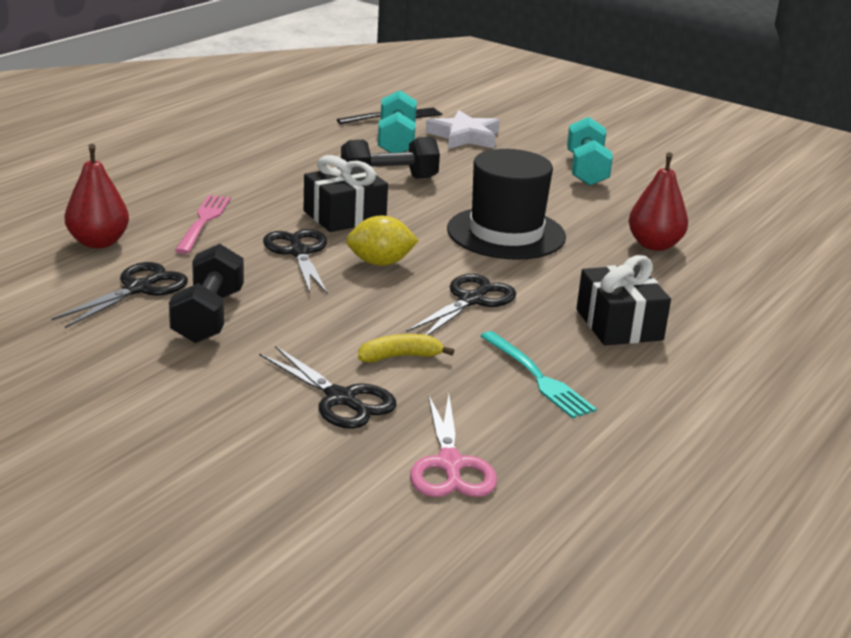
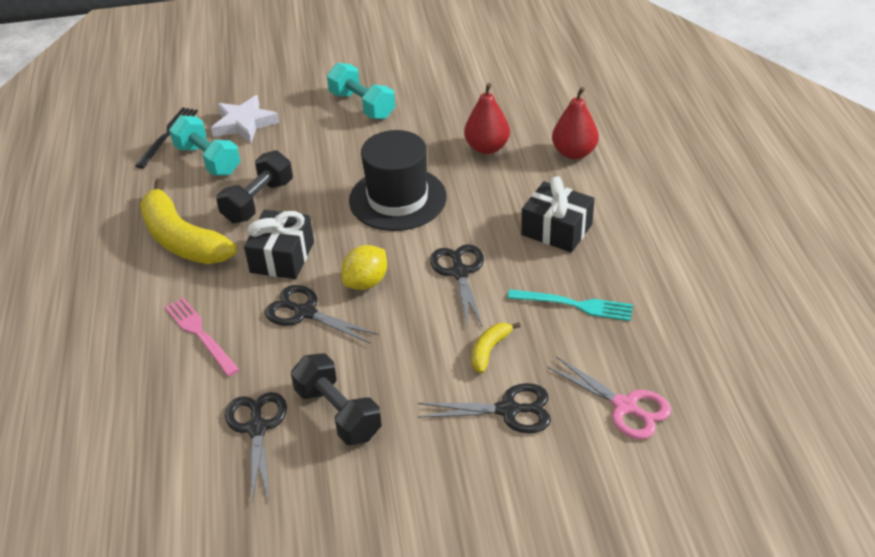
camera: 40 degrees left, 15 degrees up
red pear [64,144,129,248] -> red pear moved to [552,87,599,160]
none -> yellow banana [140,179,237,264]

